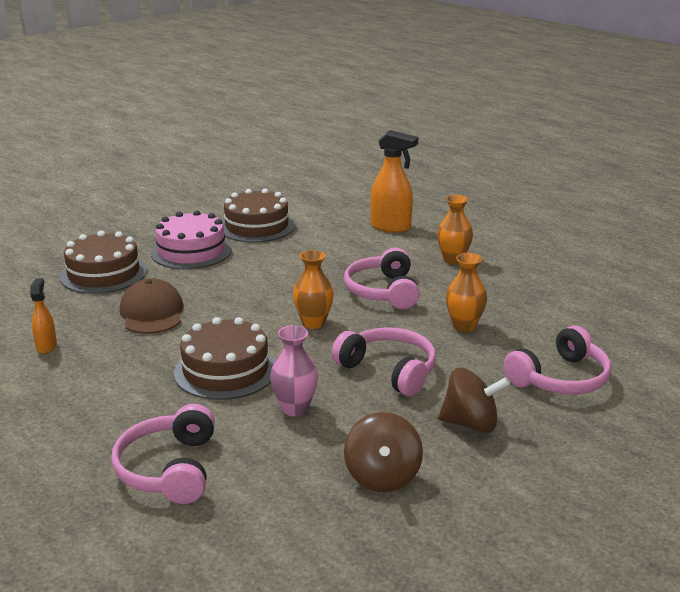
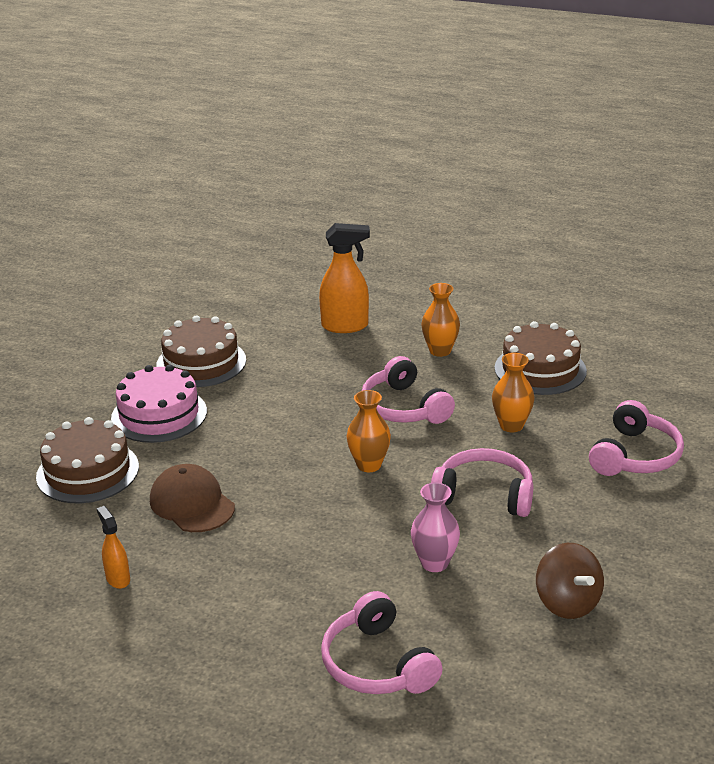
camera: 25 degrees left, 5 degrees up
brown cake [174,317,275,400] -> brown cake moved to [495,321,587,395]
brown spinning top [438,367,510,433] -> none

